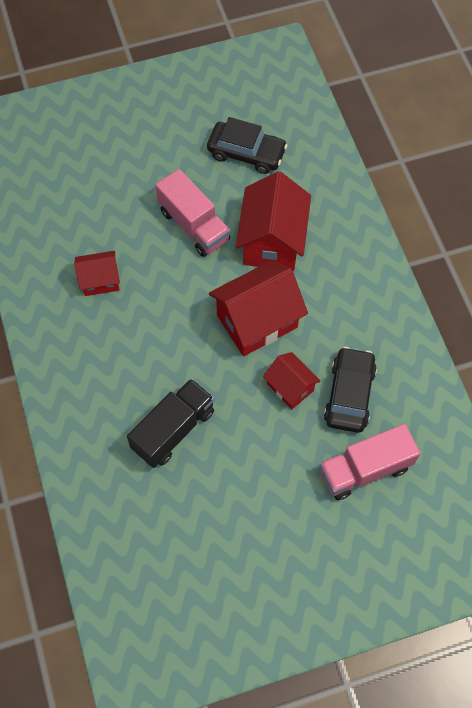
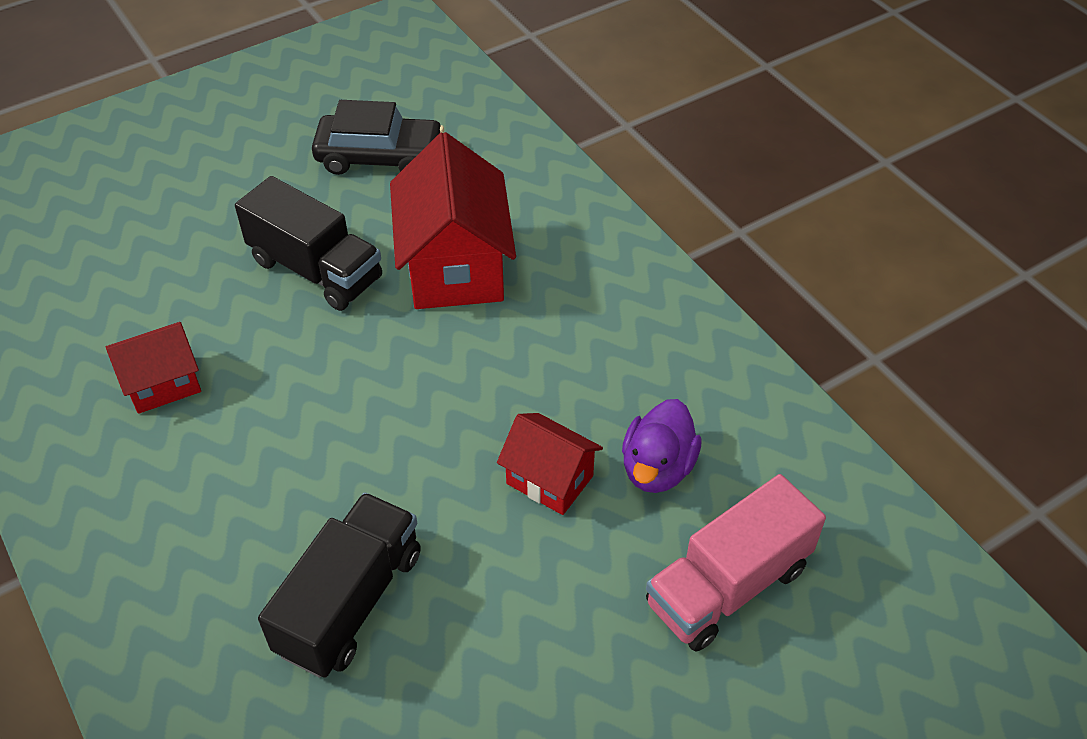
camera: 15 degrees left, 15 degrees down
pink truck [155,169,231,257] -> black truck [235,176,382,311]
red house [209,260,308,356] -> none
black car [324,347,377,433] -> purple duck [622,399,702,493]

